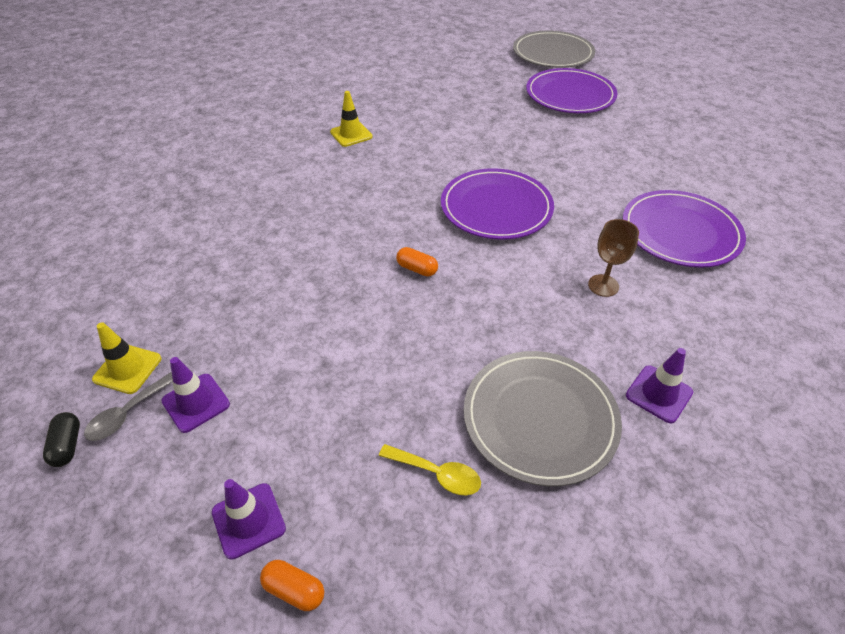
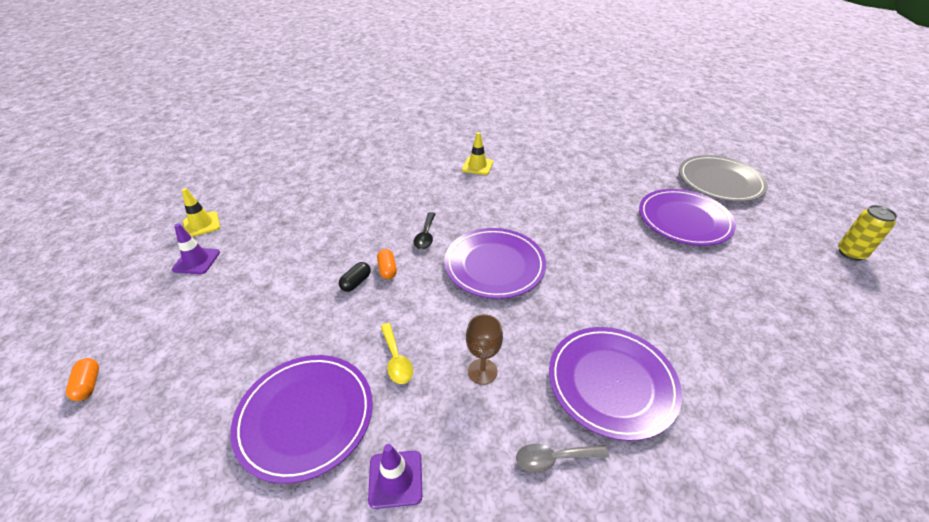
camera: 45 degrees right, 5 degrees down
black capsule [43,412,80,467] -> black capsule moved to [339,262,371,292]
grey spoon [84,372,173,441] -> grey spoon moved to [516,444,609,473]
purple traffic cone [212,479,286,560] -> none
yellow spoon [379,444,481,495] -> yellow spoon moved to [380,323,413,384]
grey plate [464,351,622,486] -> purple plate [230,355,373,484]
none -> black spoon [413,212,435,249]
none -> yellow can [838,205,898,261]

